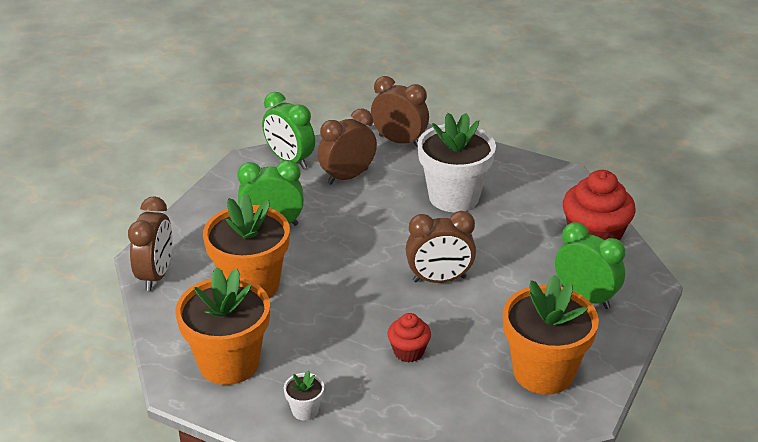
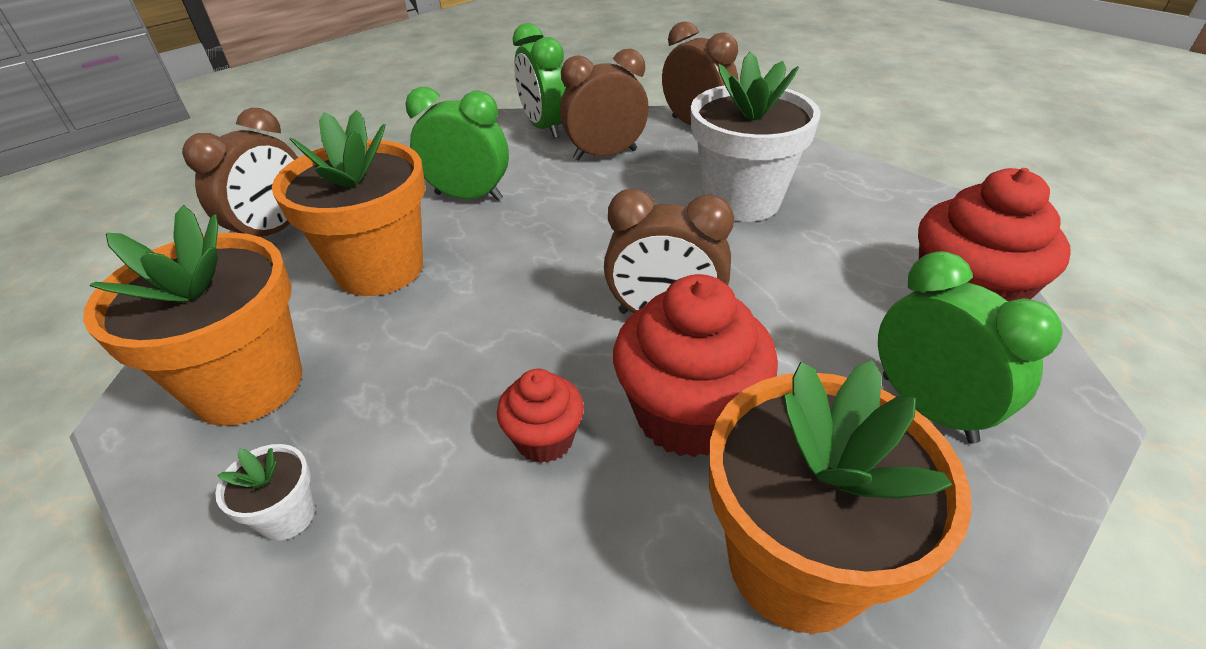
camera: 20 degrees right, 5 degrees up
none -> red cupcake [613,274,778,457]

